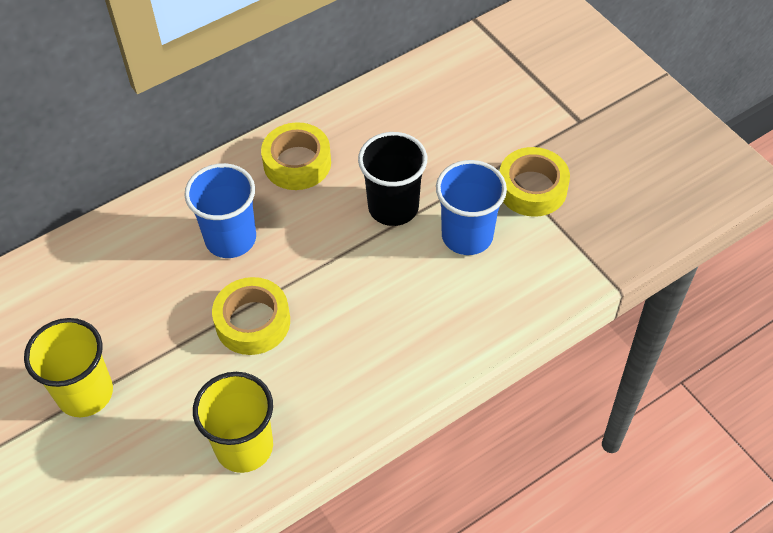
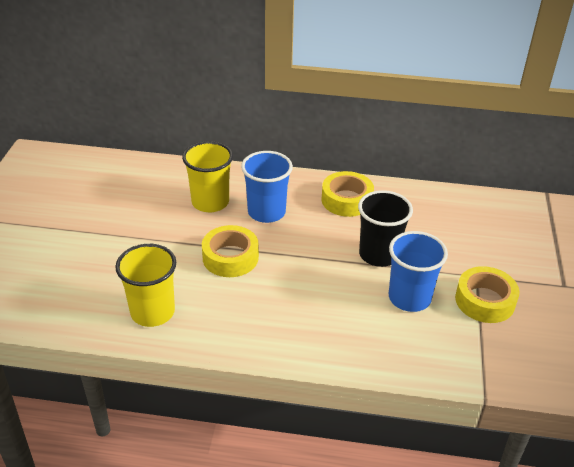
camera: 40 degrees right, 15 degrees down
yellow cup [24,318,113,417] -> yellow cup moved to [182,141,233,212]

